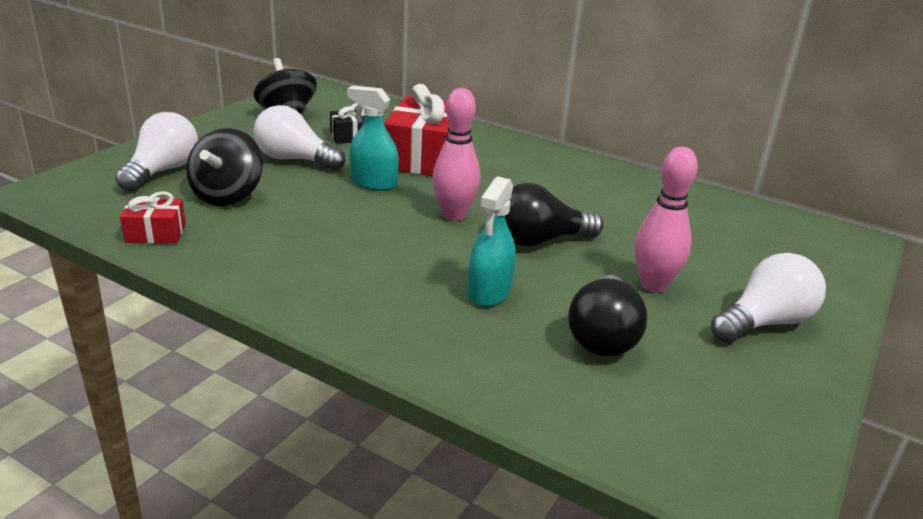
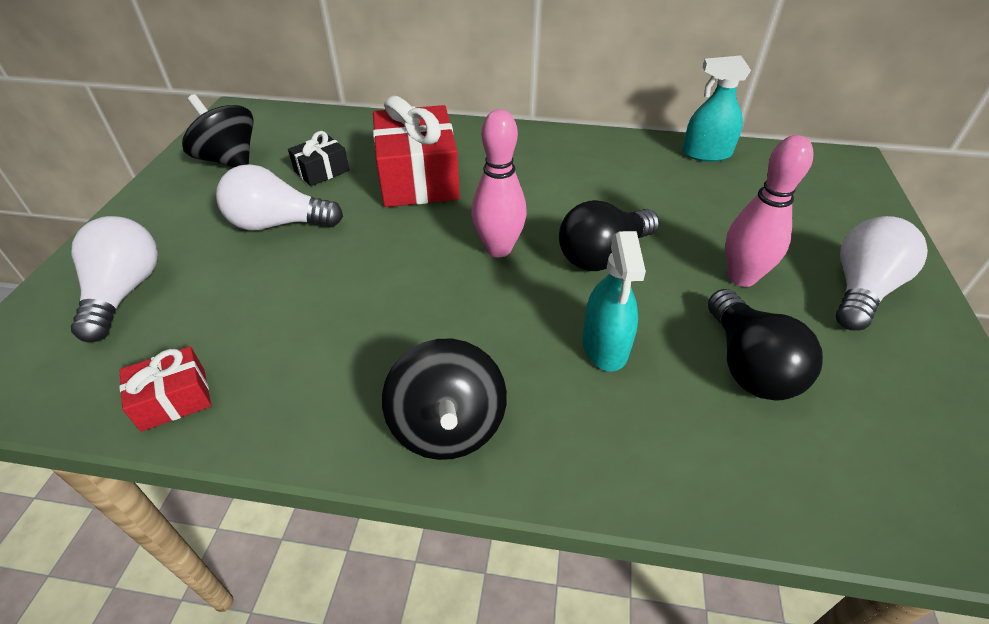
camera: 20 degrees left, 15 degrees up
black spinning top [186,128,263,206] -> black spinning top moved to [382,339,507,460]
turquoise spray bottle [347,86,399,191] -> turquoise spray bottle moved to [683,55,751,162]

